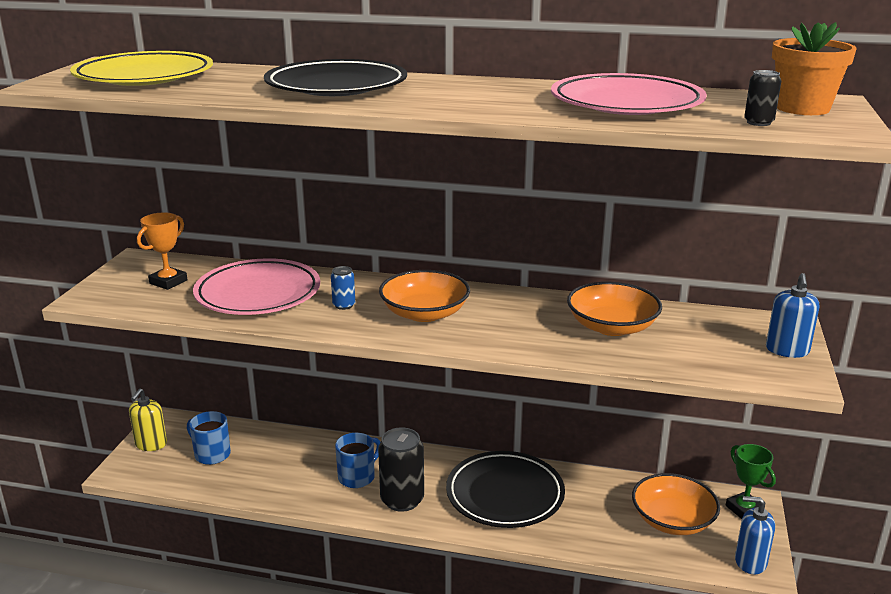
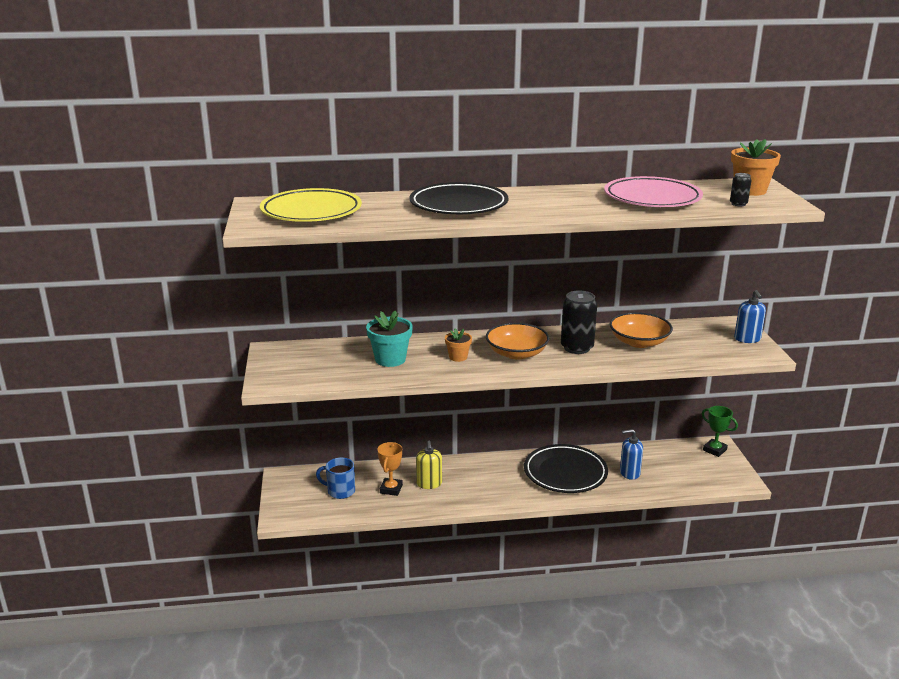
camera: 20 degrees left, 0 degrees up
yellow soap dispenser [129,389,167,451] -> yellow soap dispenser moved to [416,441,442,489]
orange trophy [137,213,187,290] -> orange trophy moved to [377,442,403,496]
pink plate [193,258,320,315] -> turquoise flower pot [366,310,413,367]
blue can [331,266,355,310] -> orange flower pot [445,328,472,362]
blue mug [335,433,380,488] -> none
black can [378,427,424,512] -> black can moved to [561,290,597,354]
orange bowl [632,473,720,535] -> none
blue soap dispenser [735,496,775,575] -> blue soap dispenser moved to [620,429,643,480]

